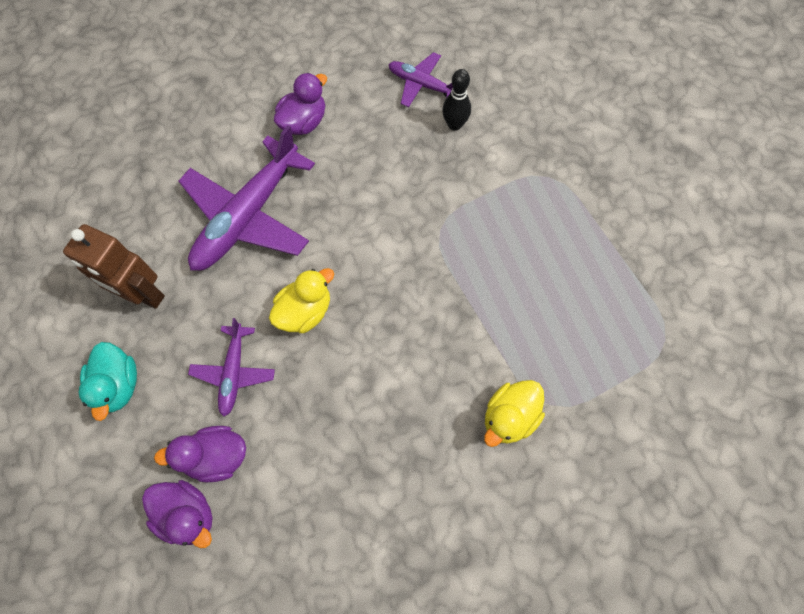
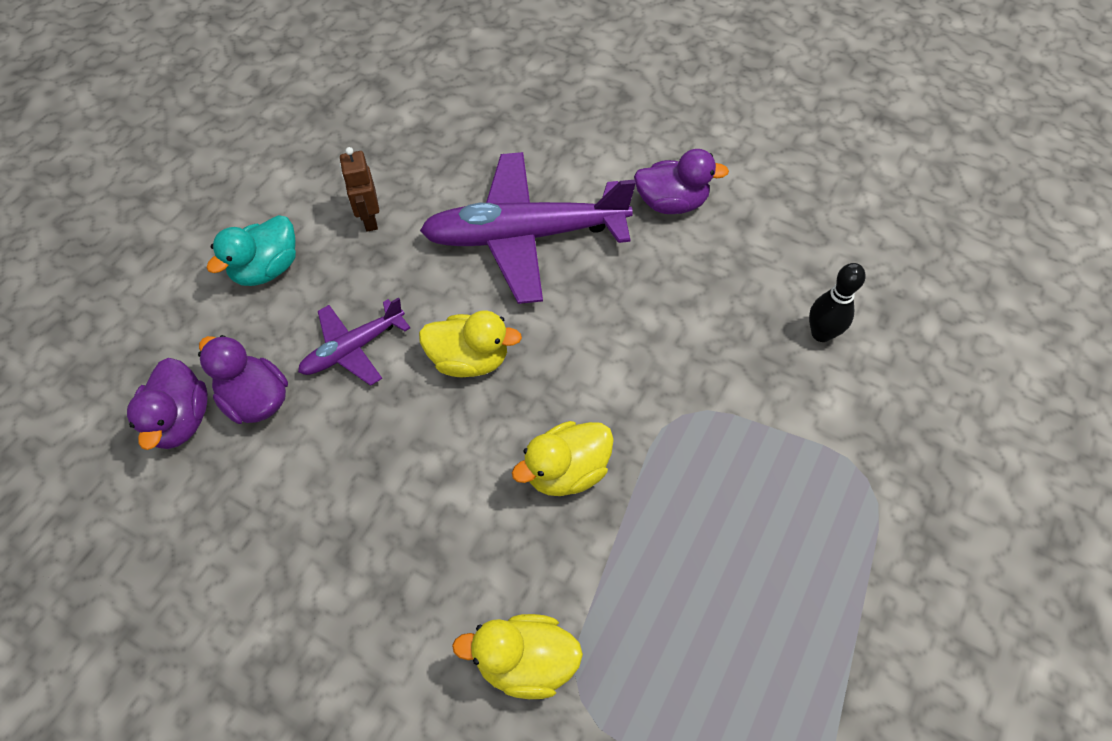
camera: 50 degrees right, 10 degrees down
brown robot [63,224,165,309] -> brown robot [340,147,379,232], size x0.60
purple plane [388,52,453,107] -> none
none -> yellow duck [512,421,614,496]

